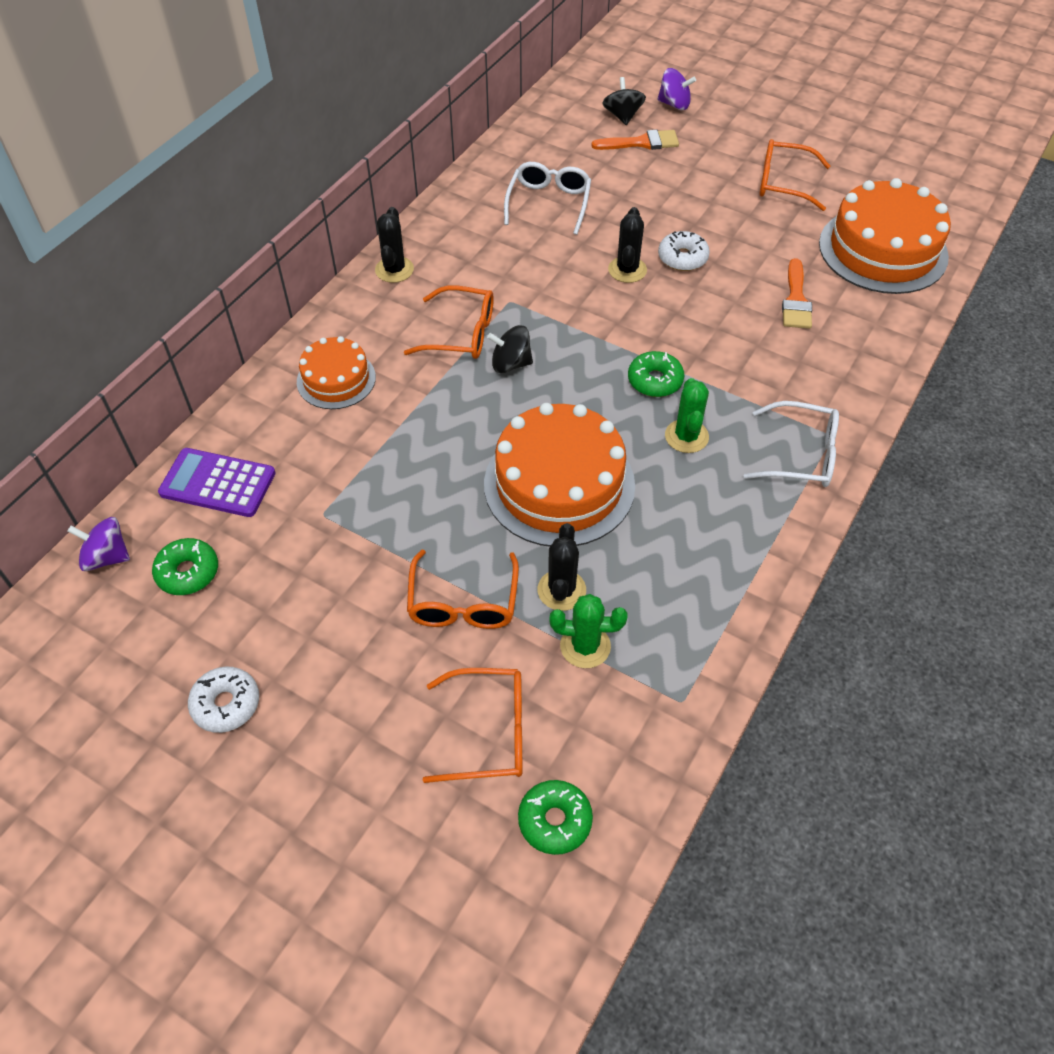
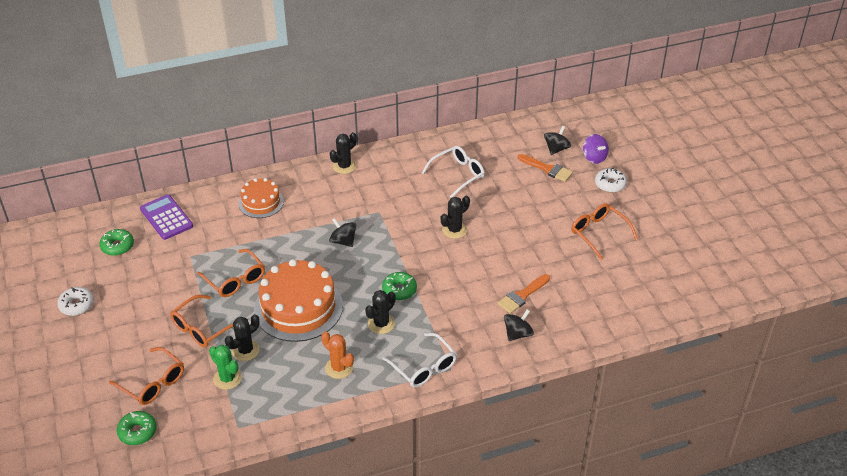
camera: 40 degrees right, 10 degrees down
purple spinning top [68,517,130,571] -> none
orange glasses [404,285,494,359] -> orange glasses moved to [197,249,265,297]
white donut [658,231,710,271] -> white donut moved to [595,168,627,193]
green cactus [665,378,709,453] -> black cactus [365,290,396,334]
orange cake [819,178,951,294] -> none
none -> orange cactus [321,331,354,379]
none -> black spinning top [504,309,534,341]

